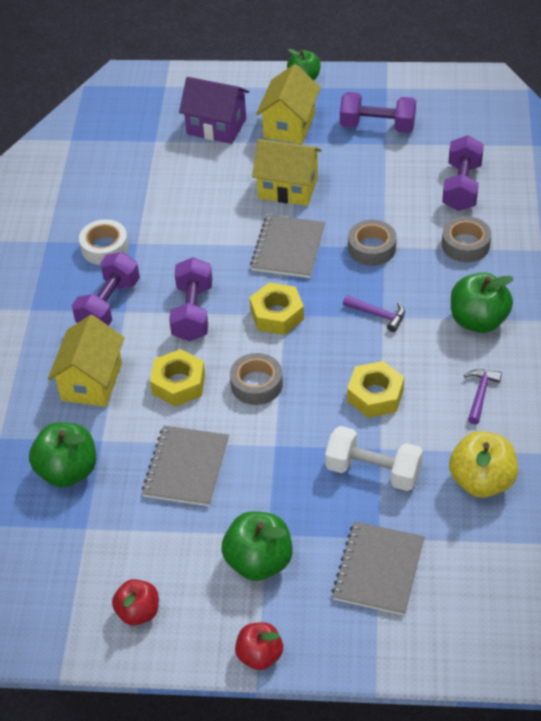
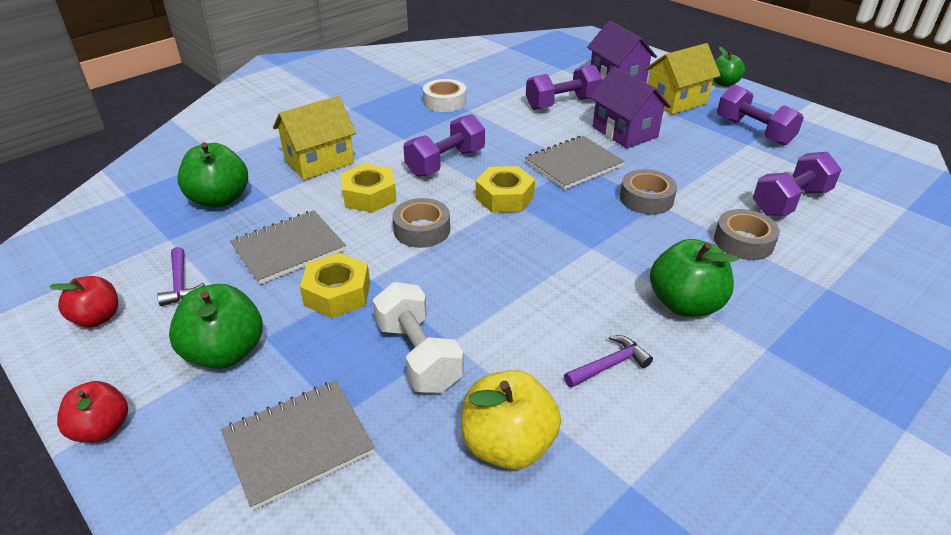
camera: 40 degrees right, 10 degrees down
purple dumbbell [72,252,140,326] -> purple dumbbell moved to [526,65,602,110]
yellow house [252,139,322,206] -> purple house [590,67,671,149]
purple hammer [343,295,405,332] -> purple hammer moved to [157,247,205,306]
yellow nut [347,361,404,418] -> yellow nut moved to [300,253,370,318]

